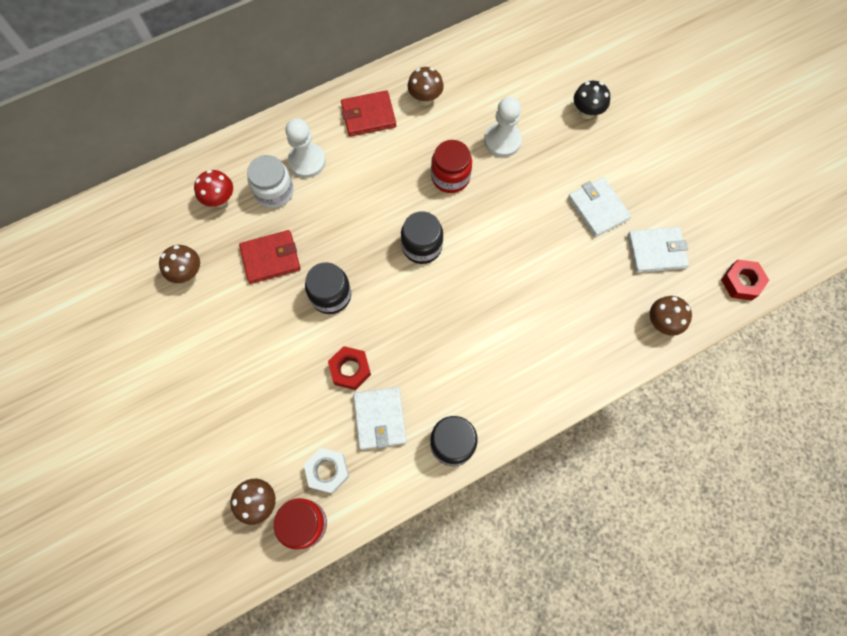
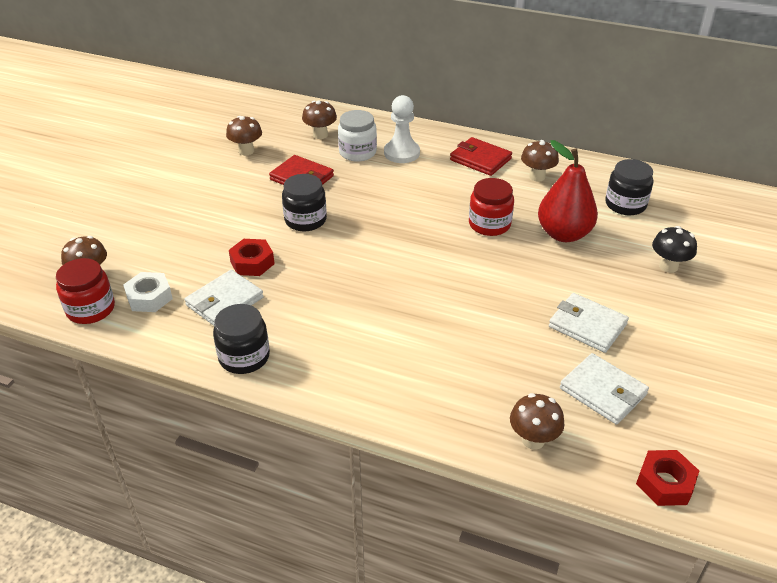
camera: 50 degrees right, 30 degrees down
red mushroom [194,170,233,207] -> brown mushroom [302,101,337,139]
black jar [401,211,443,264] -> black jar moved to [605,159,653,215]
white pawn [485,97,522,157] -> red pear [538,140,598,242]
white wallet [568,177,631,237] -> white wallet turned 75 degrees counterclockwise [549,293,629,353]

